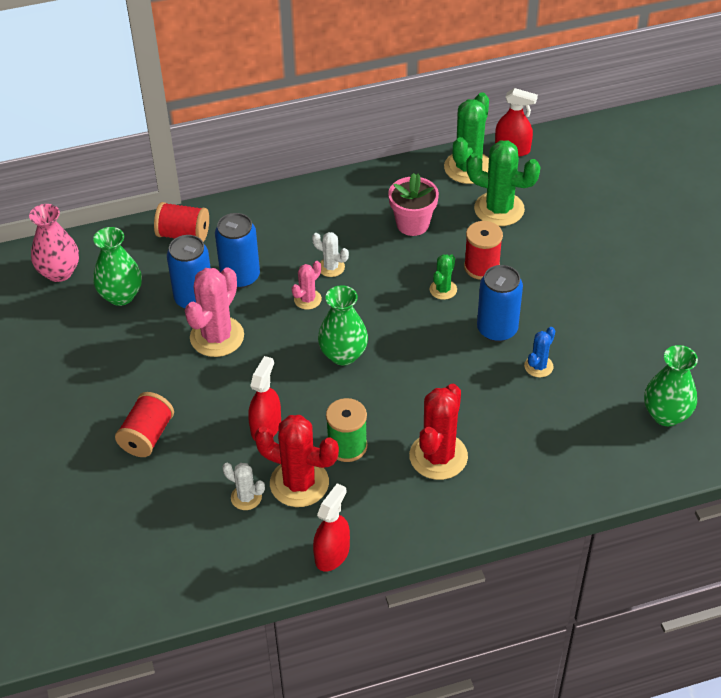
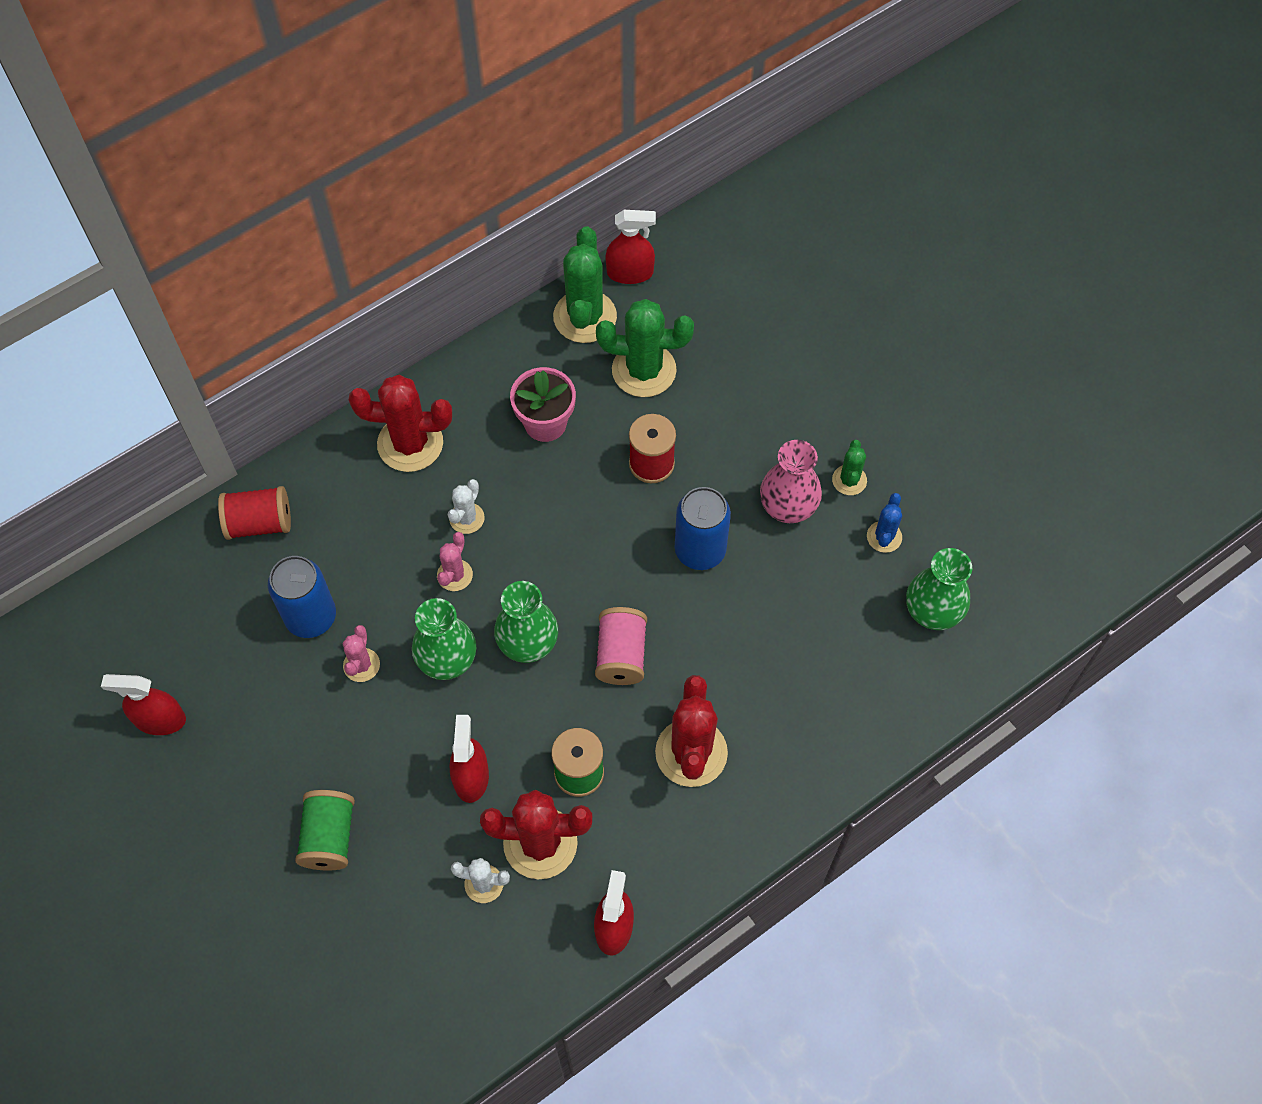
camera: 20 degrees left, 15 degrees up
pink vase [29,204,79,282] -> pink vase moved to [760,440,822,523]
green vase [93,227,142,306] -> green vase moved to [412,598,476,680]
red spool [115,392,174,457] -> green spool [295,790,355,871]
pink cactus [185,267,244,357] -> pink cactus [343,625,380,682], size x0.52
blue can [215,213,260,288] -> none
white cactus [312,232,349,277] -> white cactus turned 75 degrees counterclockwise [448,479,485,534]
green cactus [430,254,457,300] -> green cactus moved to [832,440,867,495]
blue cactus [524,327,555,377] -> blue cactus moved to [867,493,902,553]
none -> red spray bottle [101,674,186,735]
none -> red cactus [349,375,452,472]
none -> pink spool [595,607,647,685]

